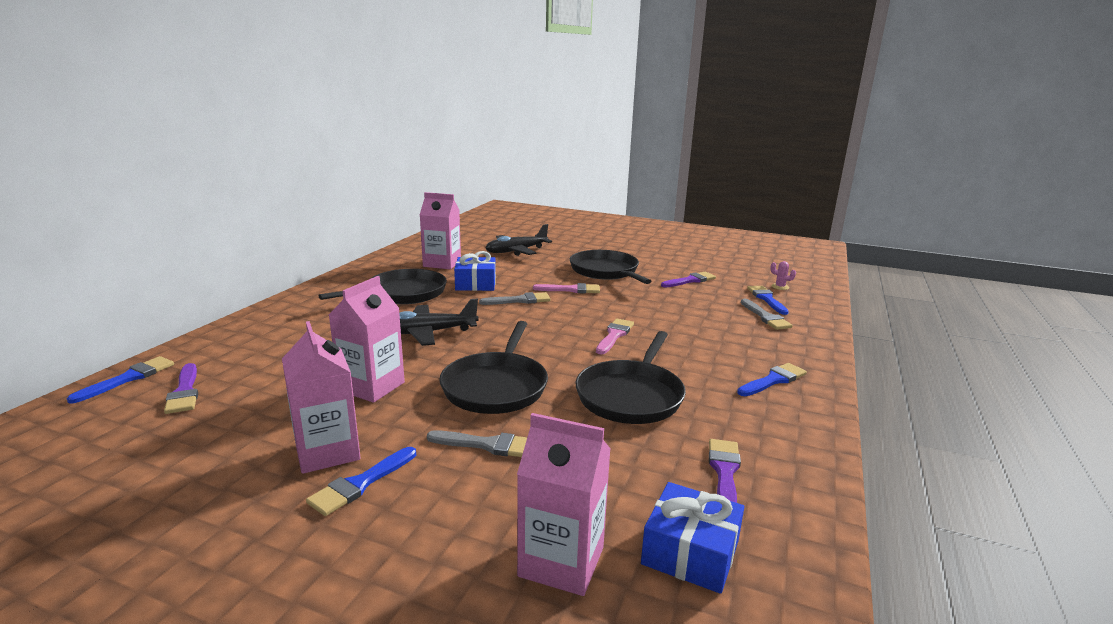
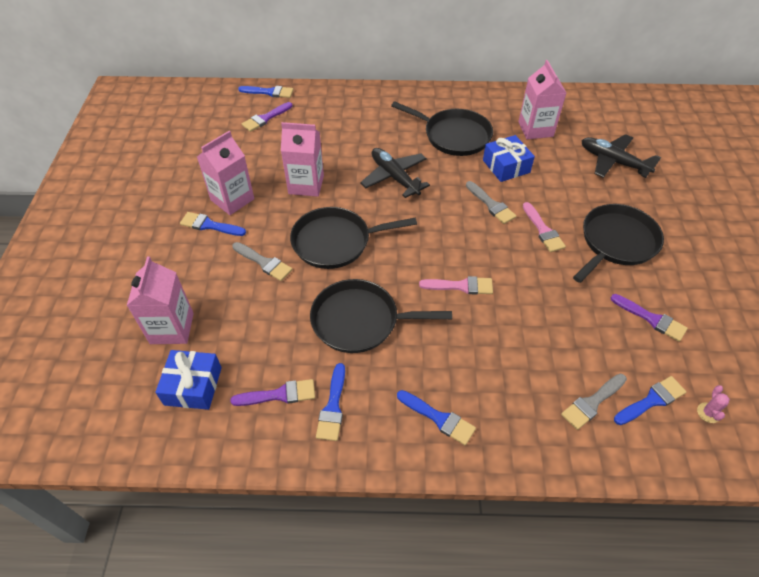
camera: 70 degrees right, 30 degrees up
grey brush [427,430,527,457] -> grey brush turned 45 degrees counterclockwise [232,242,292,281]
none -> blue brush [316,363,345,441]

